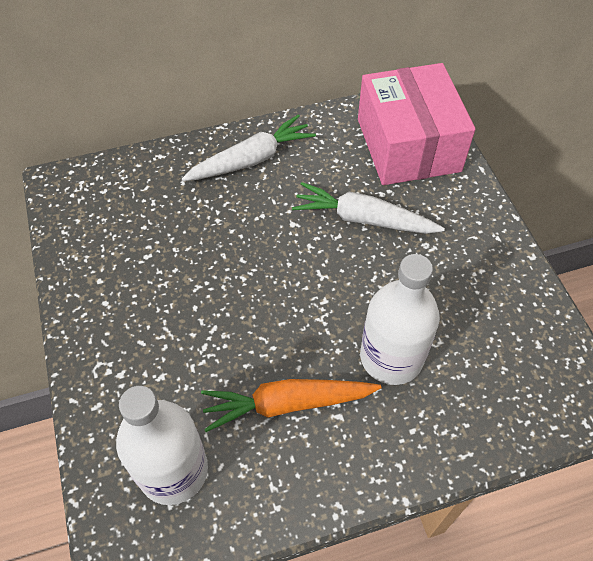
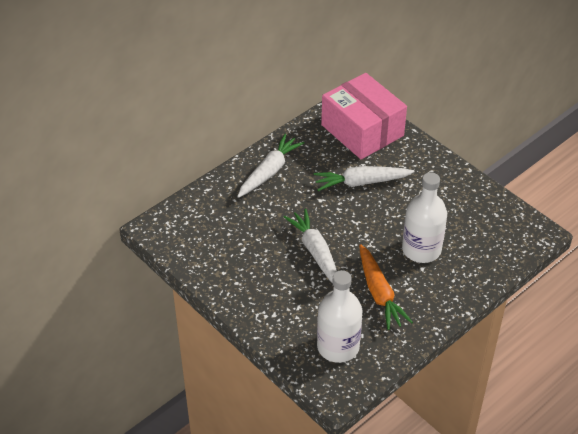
camera: 25 degrees left, 10 degrees down
orange carrot [201,379,381,432] -> orange carrot turned 75 degrees counterclockwise [359,244,413,330]
none -> white carrot [284,209,337,283]

